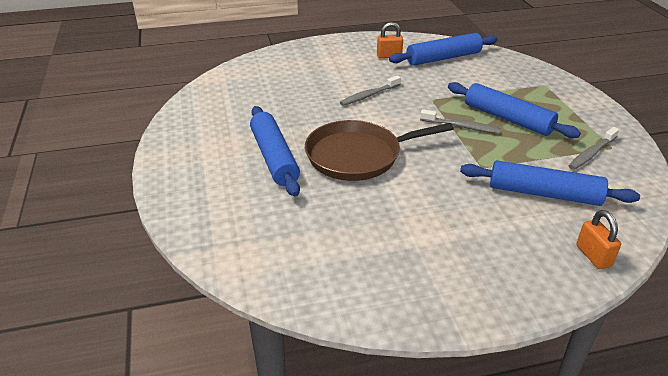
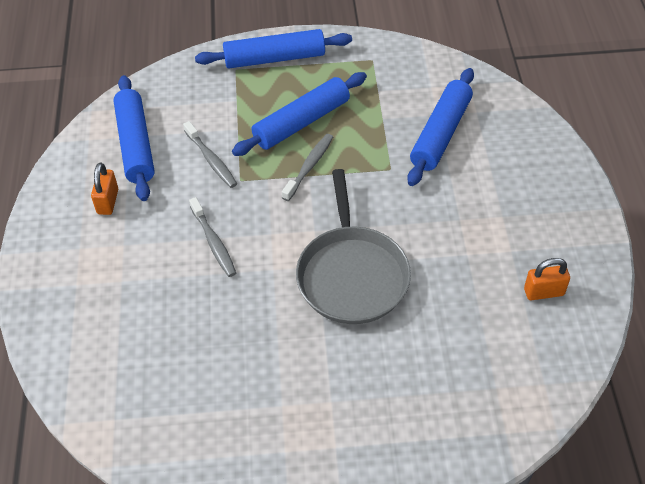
camera: 80 degrees left, 15 degrees up
blue rolling pin [250,106,300,197] -> blue rolling pin moved to [195,29,352,69]
brown pan [305,120,454,181] -> grey pan [296,169,411,324]
grey toothbrush [568,127,619,170] -> grey toothbrush moved to [183,121,237,188]
orange padlock [576,210,621,269] -> orange padlock moved to [524,258,570,300]

